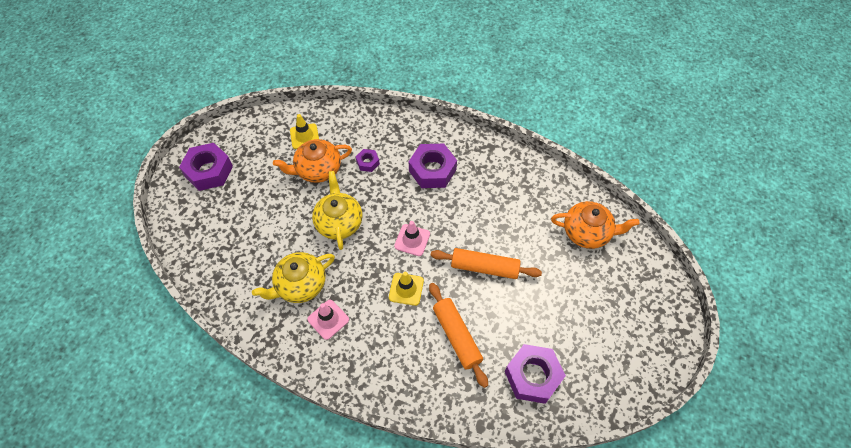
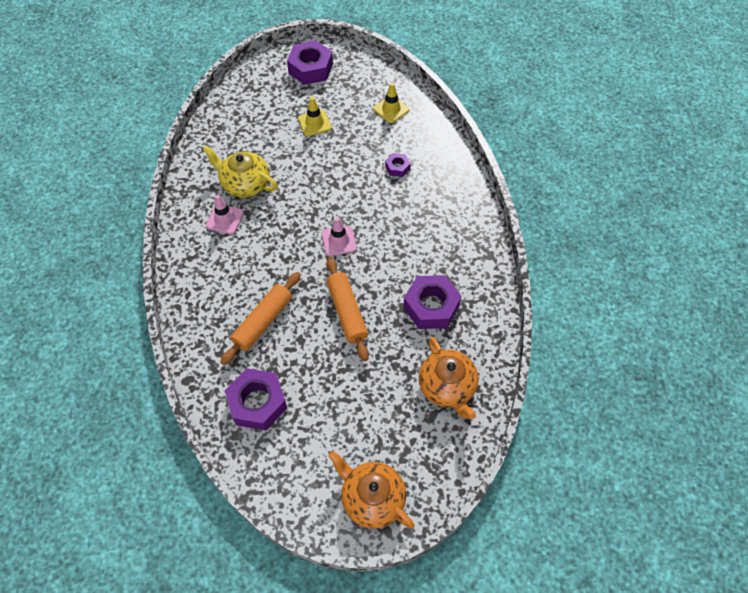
camera: 60 degrees right, 0 degrees up
orange teapot [273,139,352,183] -> orange teapot moved to [328,451,414,529]
yellow teapot [312,171,362,250] -> none
yellow traffic cone [389,272,424,306] -> yellow traffic cone moved to [298,97,332,136]
purple nut [409,144,457,188] -> purple nut moved to [403,275,462,329]

